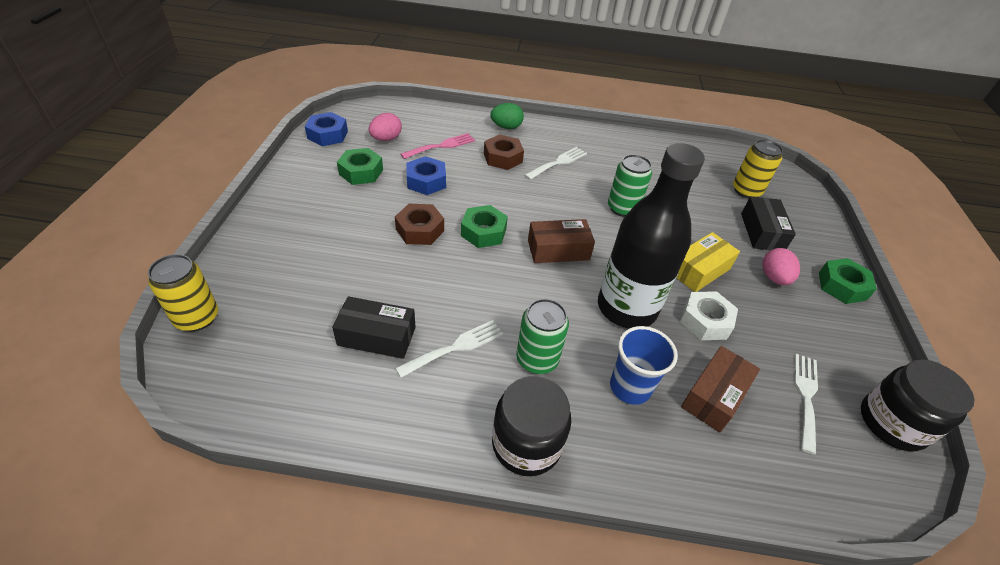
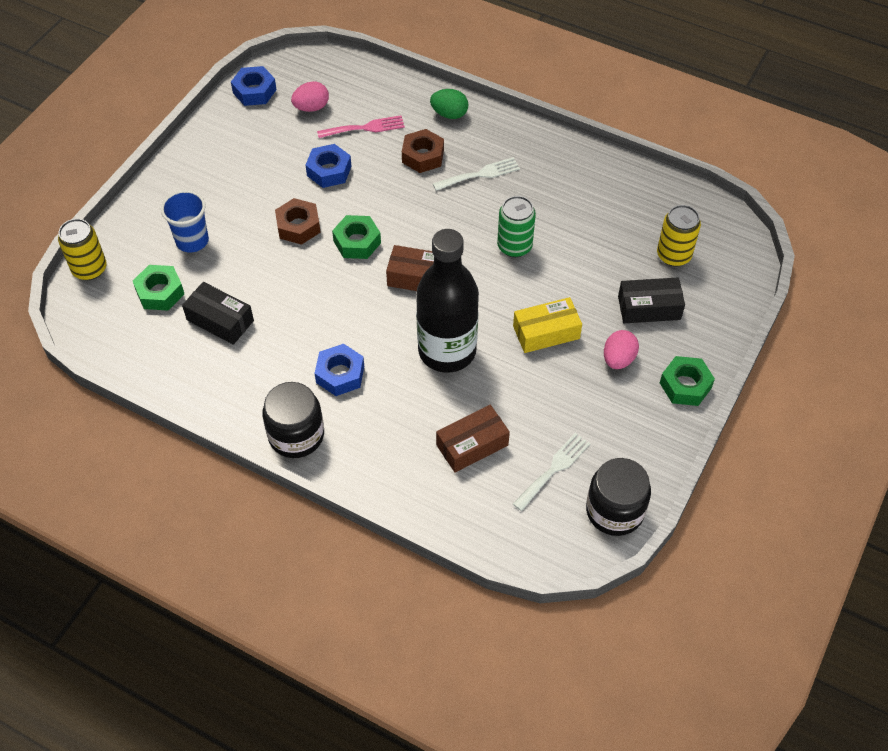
camera: 25 degrees right, 10 degrees up
green nut [337,148,383,185] -> green nut moved to [133,265,184,310]
white fork [395,320,504,378] -> none
green can [516,299,569,374] -> blue nut [315,344,364,396]
blue cup [610,326,678,405] -> blue cup moved to [161,190,209,252]
white nut [680,291,738,340] -> none
black box [741,196,796,250] -> black box turned 60 degrees clockwise [618,277,685,323]

